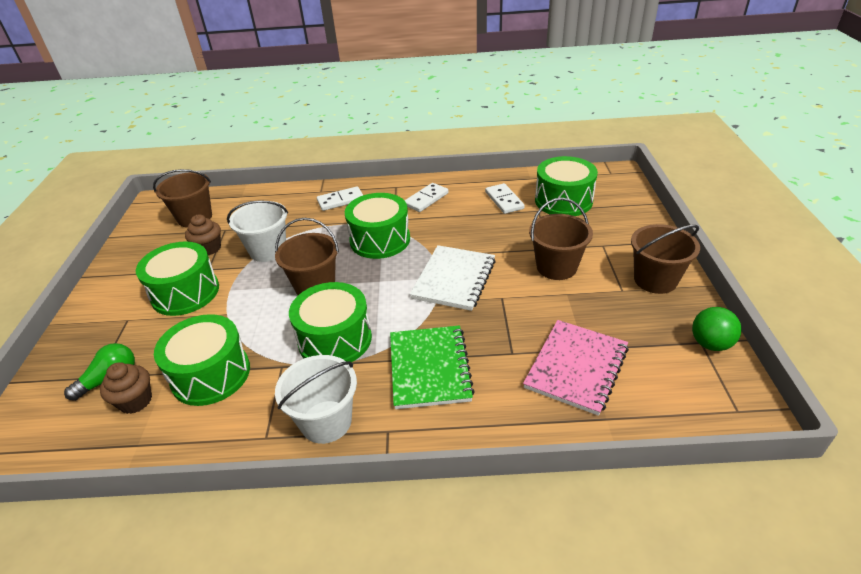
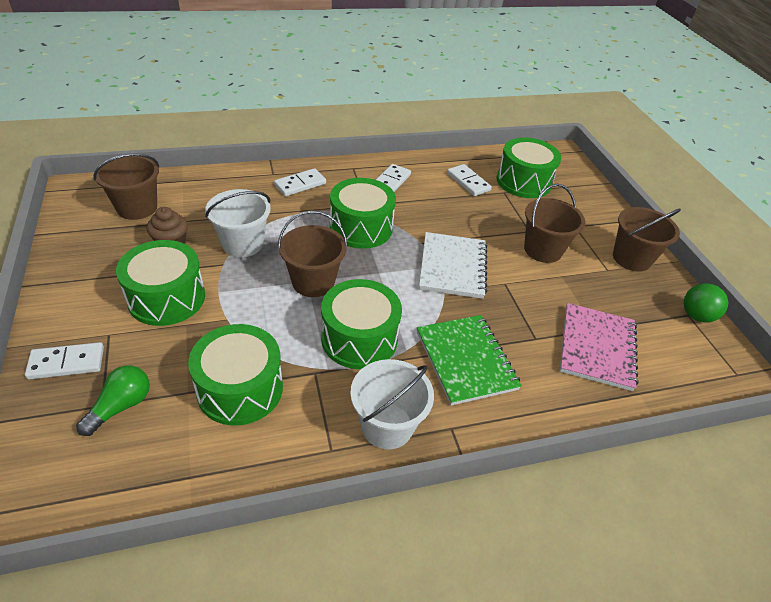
camera: 20 degrees left, 5 degrees up
brown cupcake [100,362,152,414] -> none
none -> white domino [25,342,104,379]

